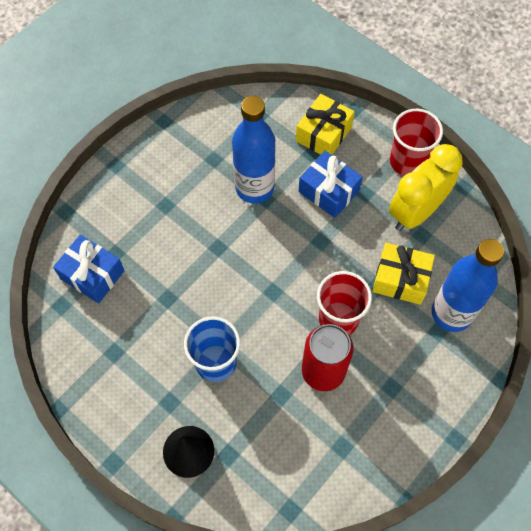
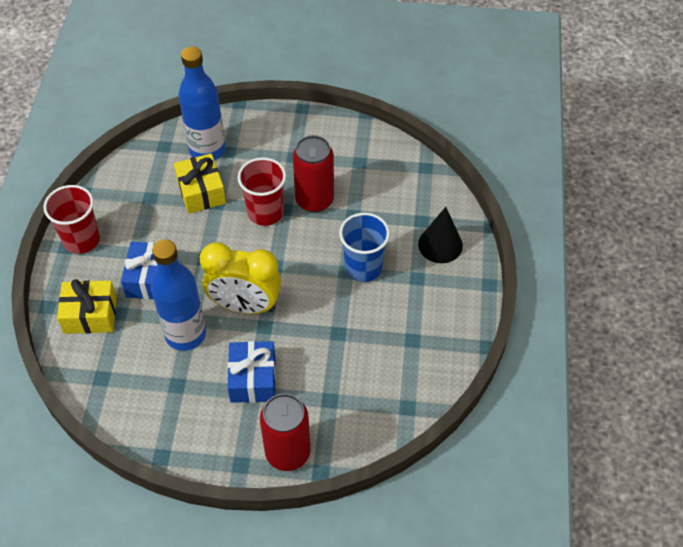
camera: 125 degrees left, 10 degrees down
blue gift [53,234,124,304] -> blue gift moved to [228,341,276,403]
yellow clock [389,144,463,231] -> yellow clock moved to [200,242,281,314]
none -> red can [260,393,311,471]

